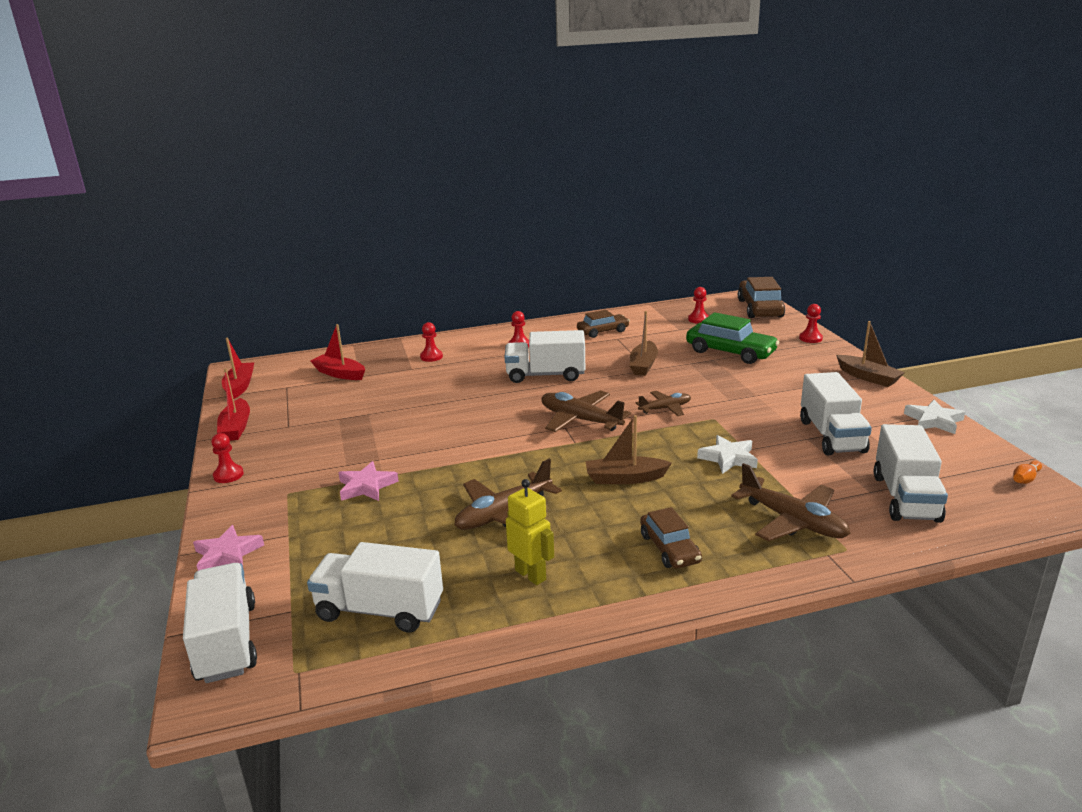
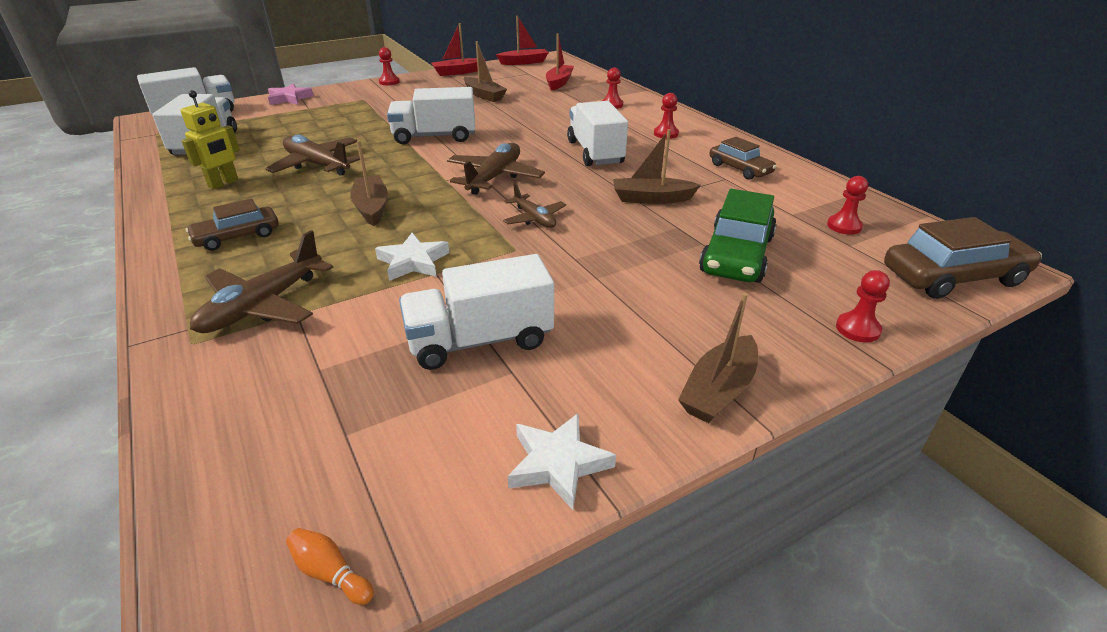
camera: 75 degrees right, 10 degrees up
pink star [338,461,399,501] -> none
white truck [874,424,948,523] -> white truck moved to [387,87,475,145]
none -> brown boat [464,41,507,102]

